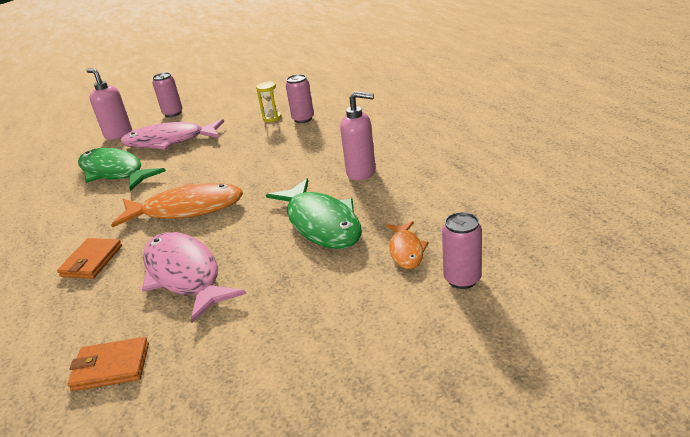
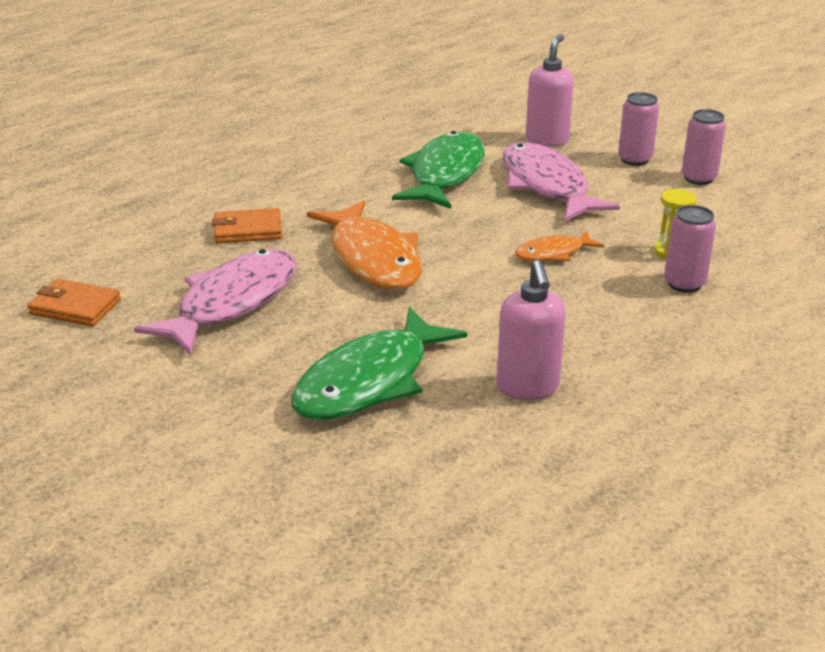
camera: 65 degrees right, 0 degrees up
orange wallet [68,337,149,391] -> orange wallet turned 45 degrees counterclockwise [28,279,121,327]
orange fish [386,221,429,269] -> orange fish moved to [515,231,604,261]
pink can [442,212,482,289] -> pink can moved to [682,109,726,185]

